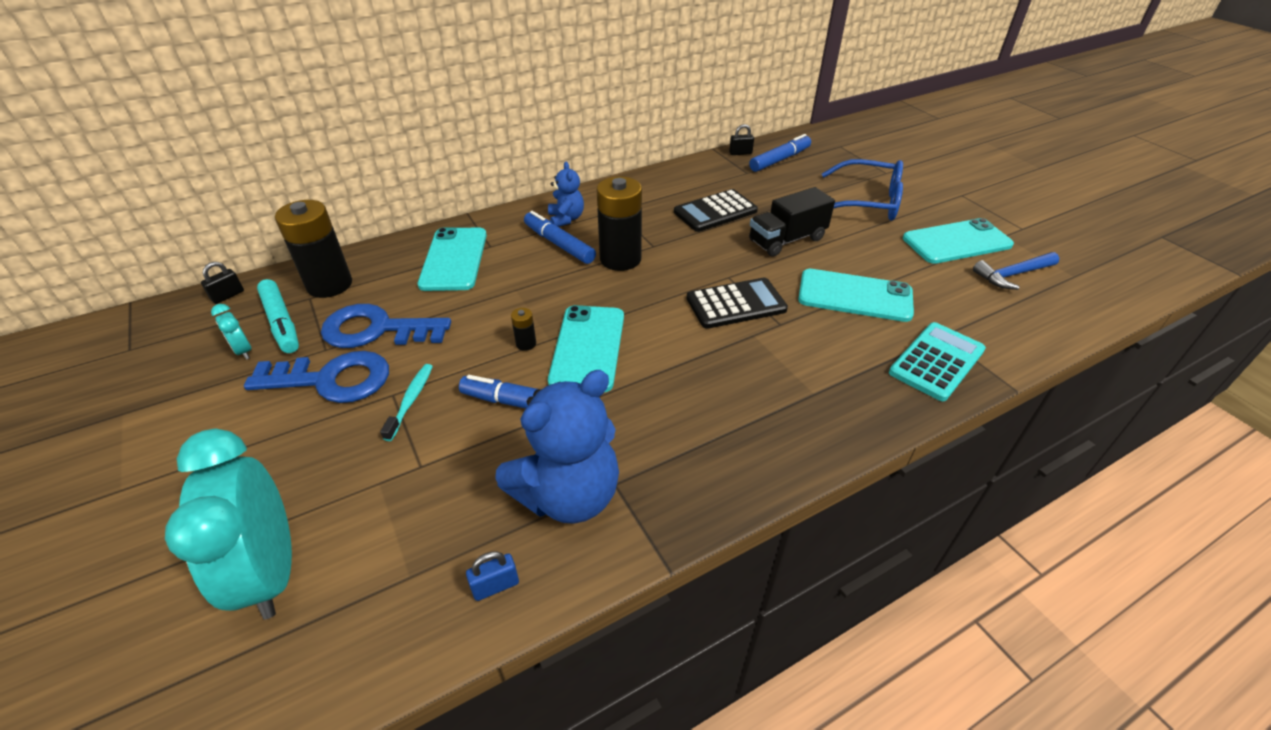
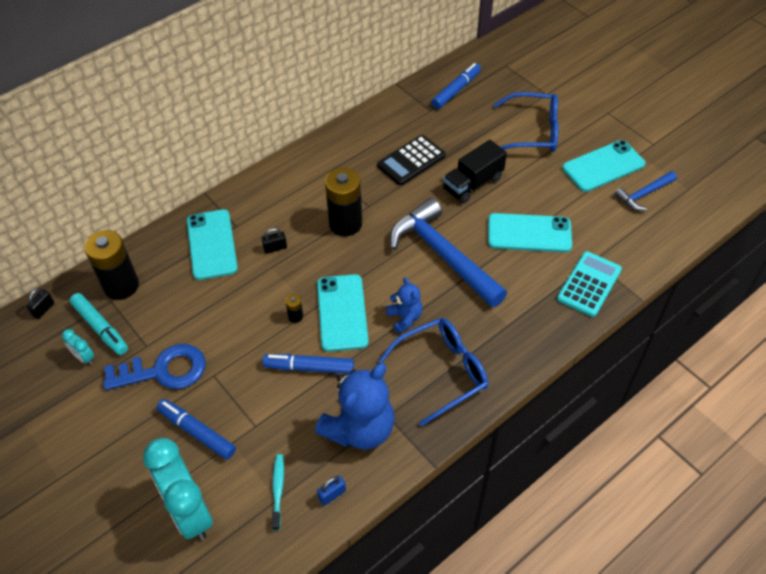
camera: 10 degrees left, 10 degrees up
blue key [321,304,451,348] -> none
turquoise toothbrush [380,364,433,441] -> turquoise toothbrush moved to [272,454,284,530]
blue marker [524,211,596,264] -> blue marker moved to [157,399,236,460]
blue teddy bear [548,162,584,227] -> blue teddy bear moved to [386,277,422,334]
black calculator [687,278,788,329] -> blue hammer [390,198,507,307]
black padlock [729,124,754,155] -> black padlock moved to [262,228,287,254]
none -> blue glasses [379,318,488,427]

